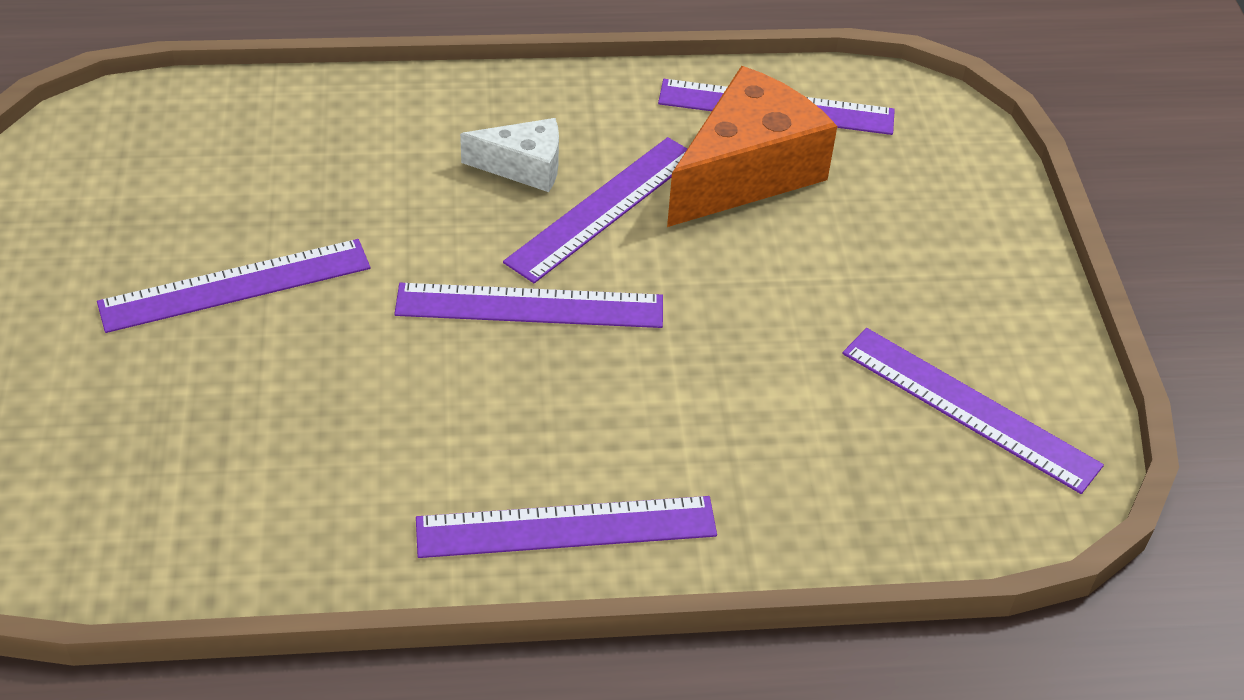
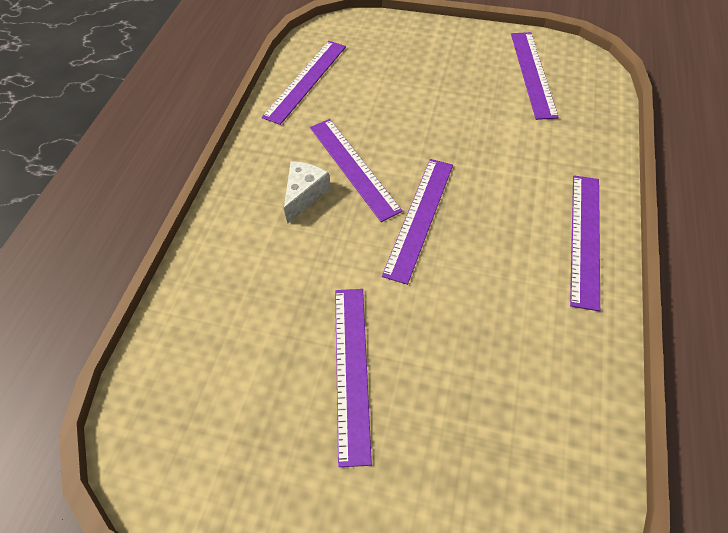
camera: 65 degrees left, 10 degrees up
orange cheese [667,66,837,227] -> none
purple ruler [842,328,1104,494] -> purple ruler turned 60 degrees counterclockwise [511,32,559,120]

